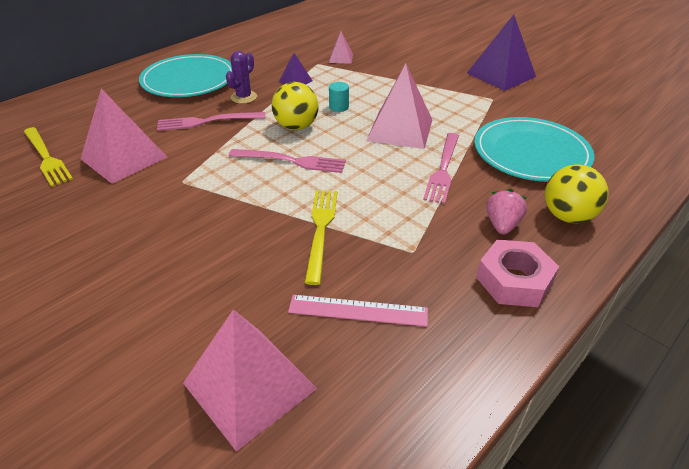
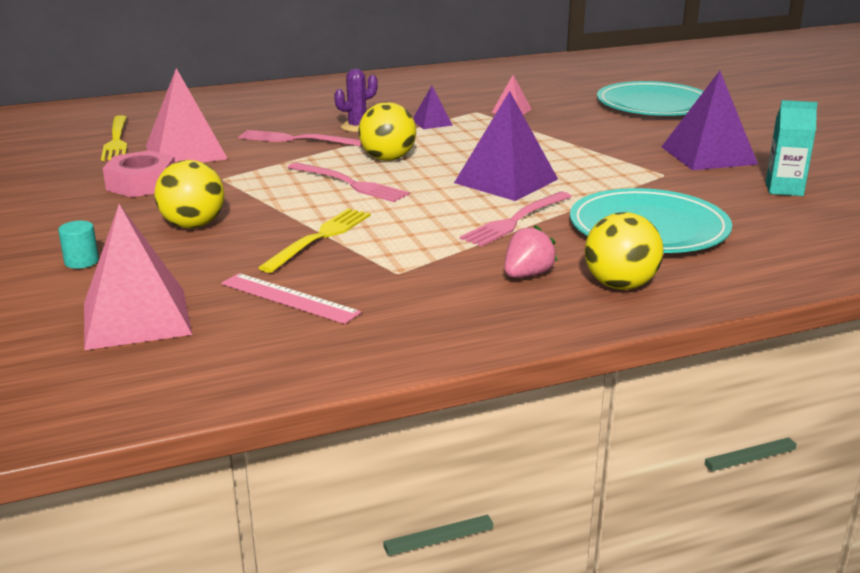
camera: 25 degrees right, 15 degrees down
turquoise plate [139,54,233,97] -> turquoise plate moved to [597,81,704,116]
turquoise cylinder [329,82,349,112] -> turquoise cylinder moved to [58,221,99,269]
pink pyramid [367,63,432,149] -> purple pyramid [454,91,558,201]
pink nut [476,240,559,307] -> pink nut moved to [103,150,175,197]
none -> yellow ball [155,160,224,228]
none -> turquoise carton [766,100,818,196]

